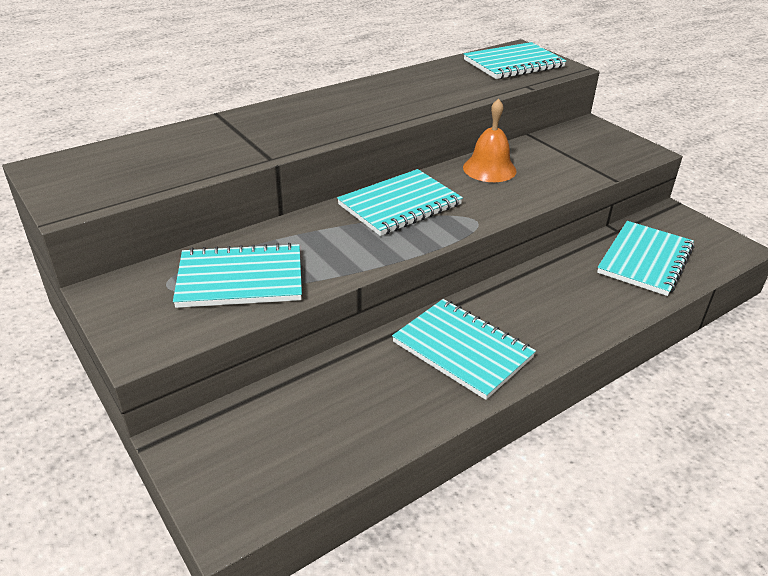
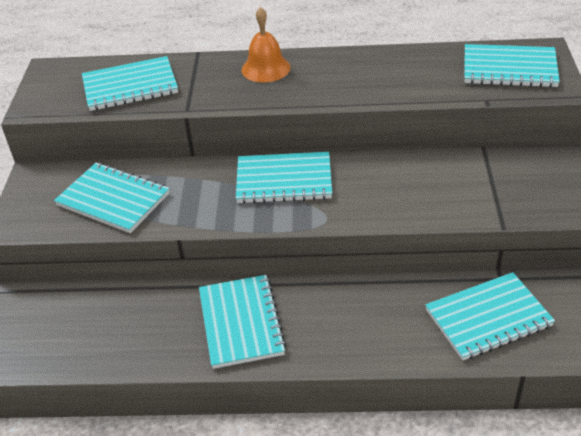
camera: 40 degrees right, 5 degrees up
orange bell [463,98,517,182] -> orange bell moved to [242,7,290,83]
none -> turquoise notebook [82,56,178,111]

